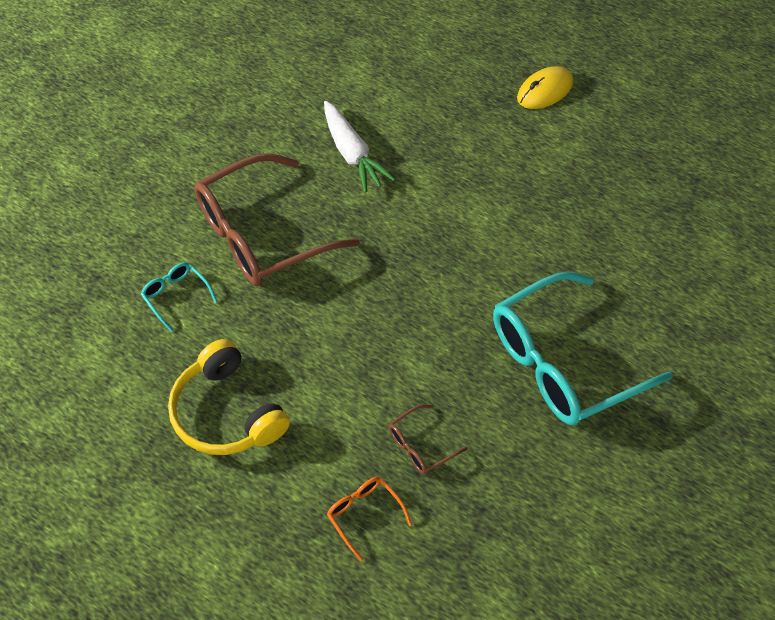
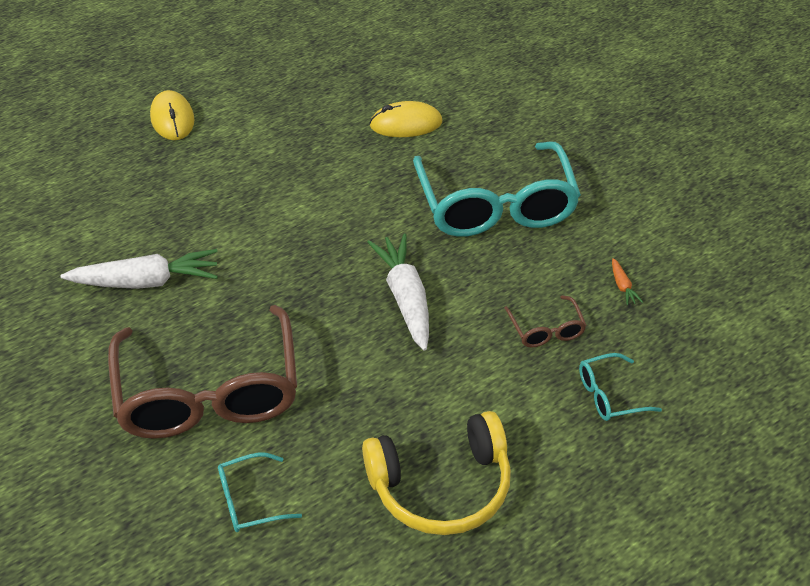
camera: 70 degrees left, 10 degrees down
orange glasses [327,477,412,561] -> turquoise glasses [579,353,662,421]
none -> white carrot [367,234,429,351]
none -> yellow mouse [370,101,442,137]
none -> orange carrot [612,258,643,305]

